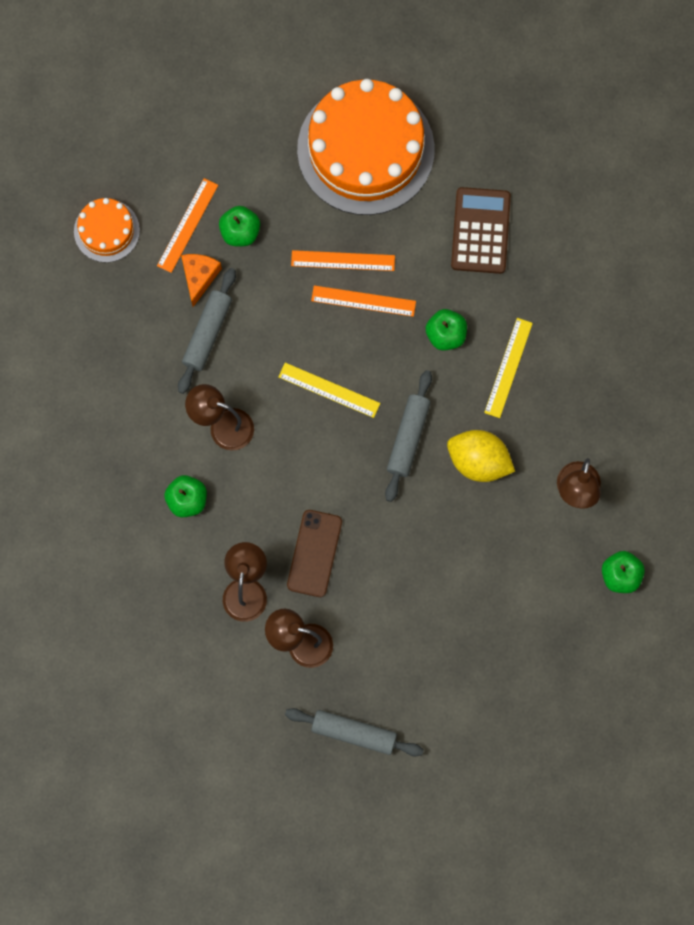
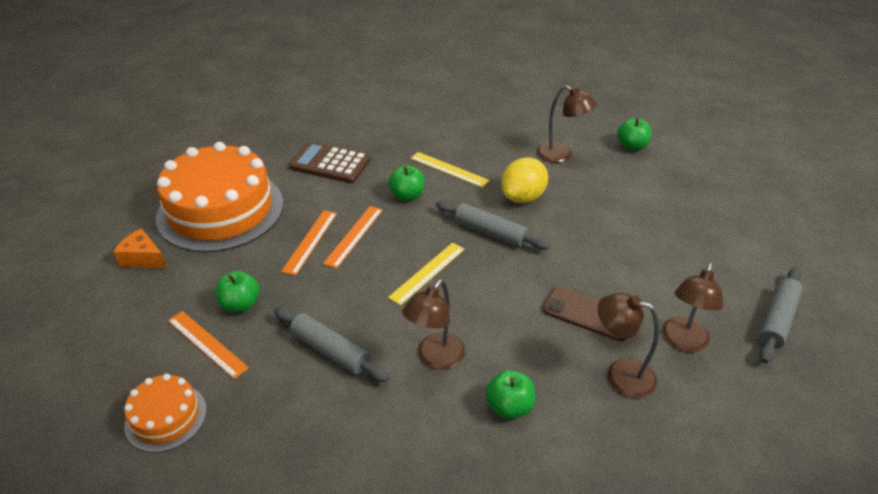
camera: 75 degrees left, 35 degrees down
orange cheese [181,254,222,307] -> orange cheese moved to [113,228,167,268]

